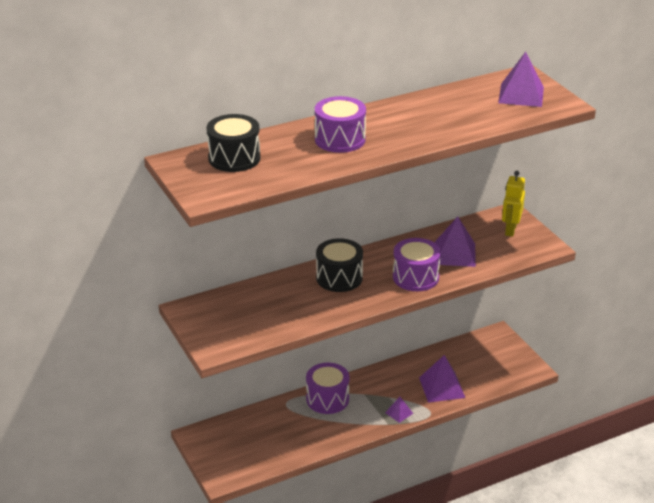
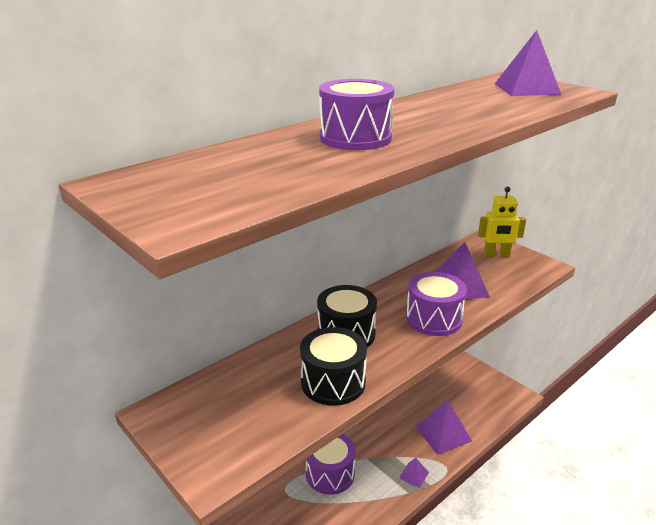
camera: 15 degrees left, 5 degrees down
black drum [206,114,261,172] -> black drum moved to [300,327,367,406]
yellow robot [502,171,525,237] -> yellow robot turned 90 degrees counterclockwise [478,187,526,257]

